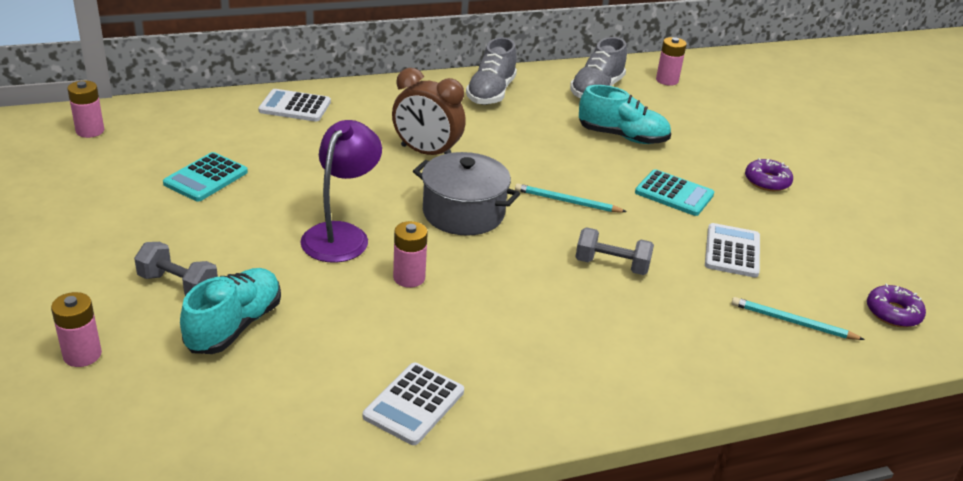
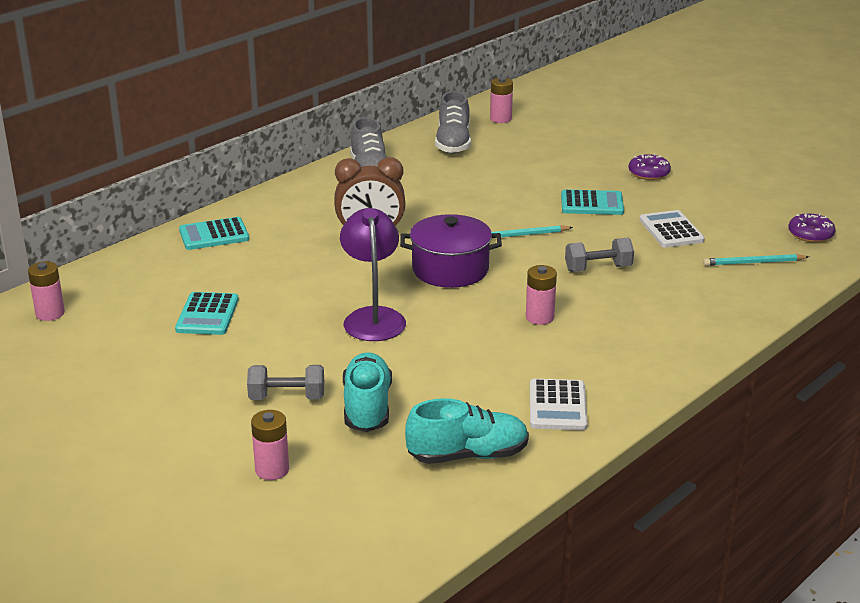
camera: 25 degrees left, 5 degrees down
white calculator [258,89,331,122] -> turquoise calculator [179,217,249,250]
pink battery [393,221,428,288] -> pink battery moved to [526,265,557,325]
grey pot [413,152,520,236] -> purple pot [400,214,502,288]
turquoise shoe [579,85,671,144] -> turquoise shoe moved to [405,398,529,464]

